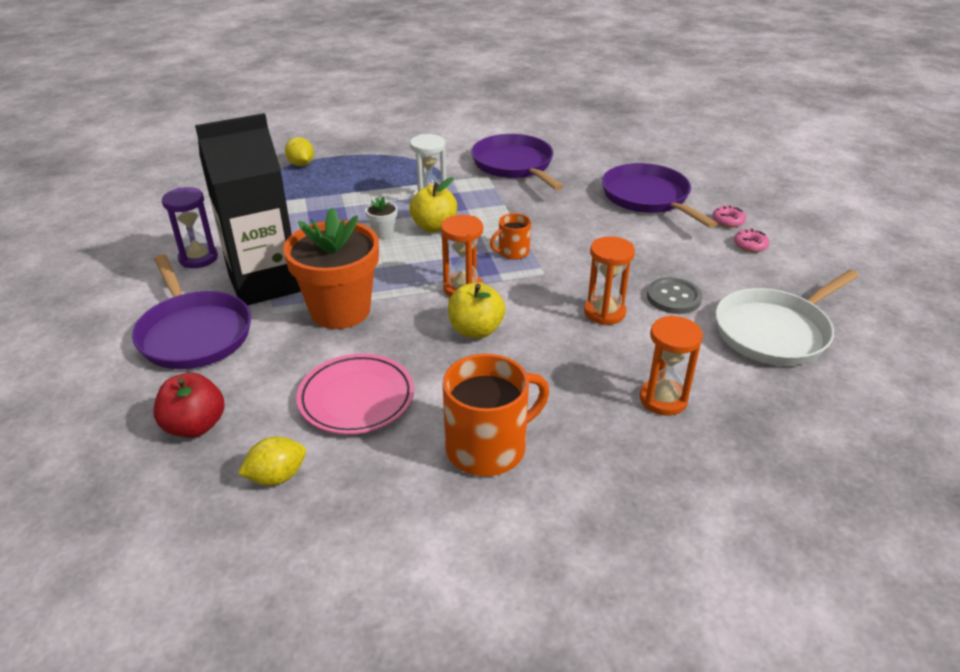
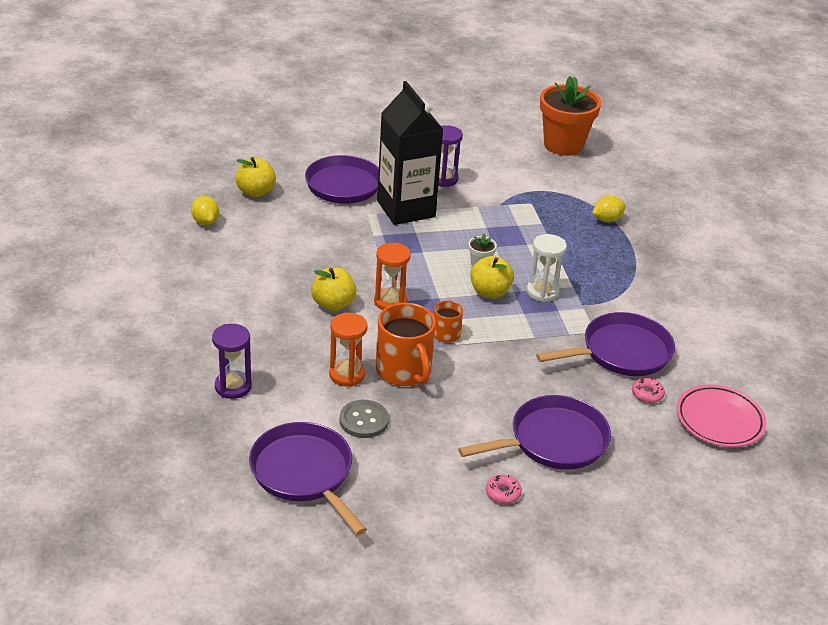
camera: 90 degrees right, 0 degrees up
red apple [153,373,225,438] -> yellow apple [235,157,276,197]
orange flower pot [283,208,379,329] -> orange flower pot moved to [540,76,601,156]
pink plate [296,353,414,434] -> pink plate moved to [676,385,767,447]
orange mug [443,354,549,476] -> orange mug moved to [376,303,436,386]
orange hourglass [640,315,703,416] -> purple hourglass [212,324,252,399]
white pan [715,270,859,366] -> purple pan [249,422,367,535]
pink donut [734,228,769,252] -> pink donut moved to [632,378,665,403]

